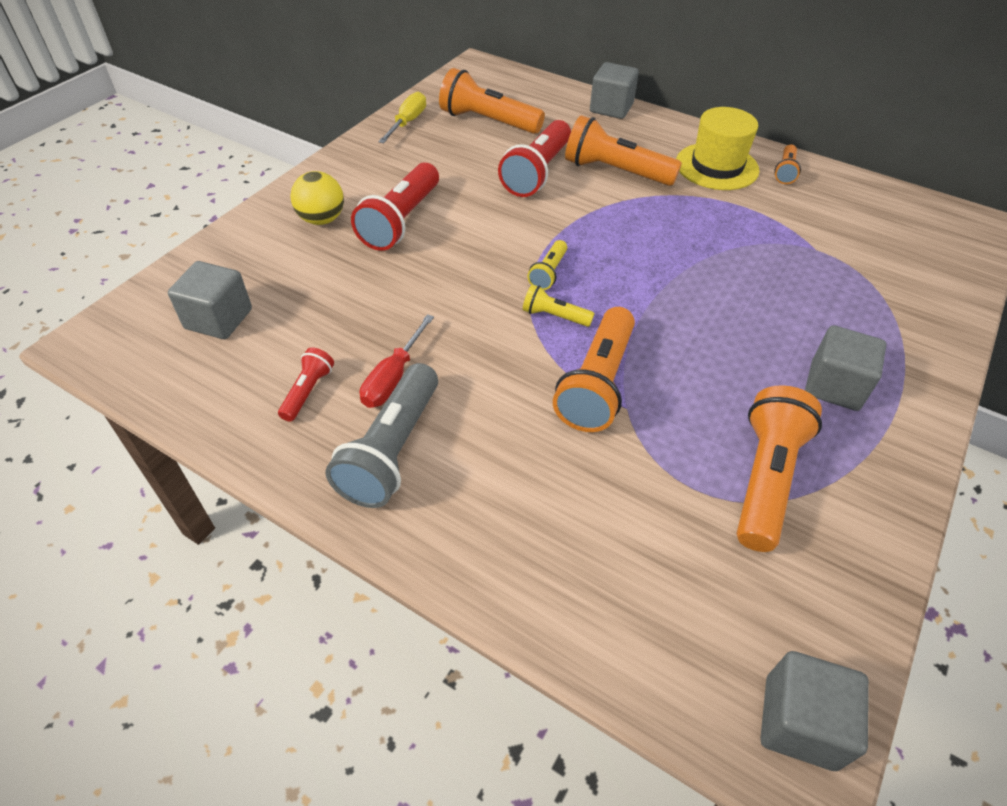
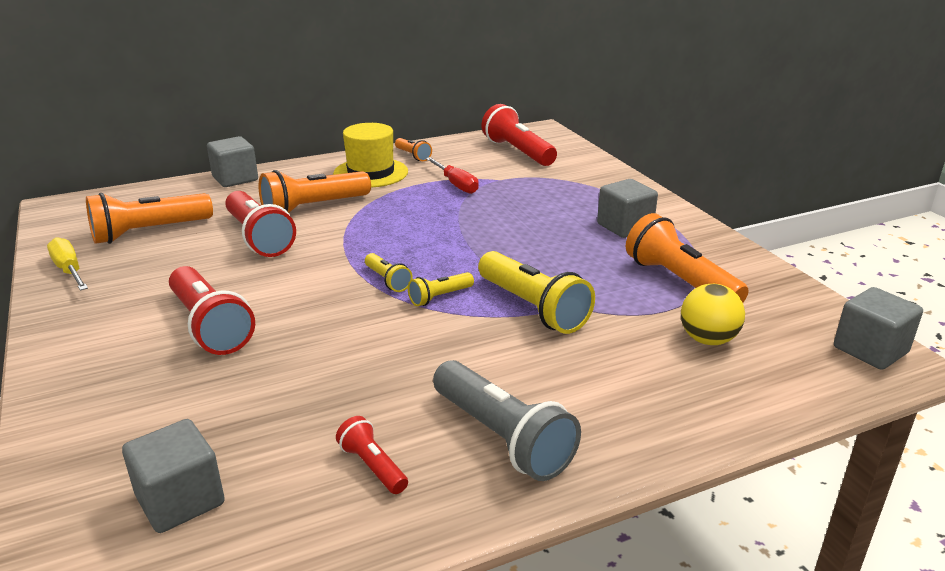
camera: 55 degrees left, 20 degrees down
yellow ball [291,171,344,225] -> yellow ball moved to [681,284,745,345]
red screwdriver [360,314,434,408] -> red screwdriver moved to [426,157,479,194]
orange flashlight [553,307,635,432] -> yellow flashlight [478,251,595,334]
none -> red flashlight [481,104,557,166]

